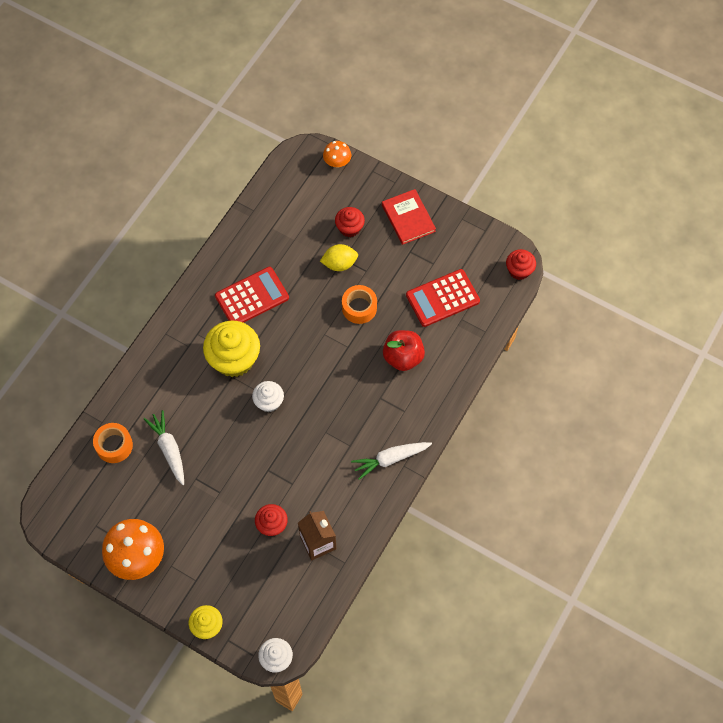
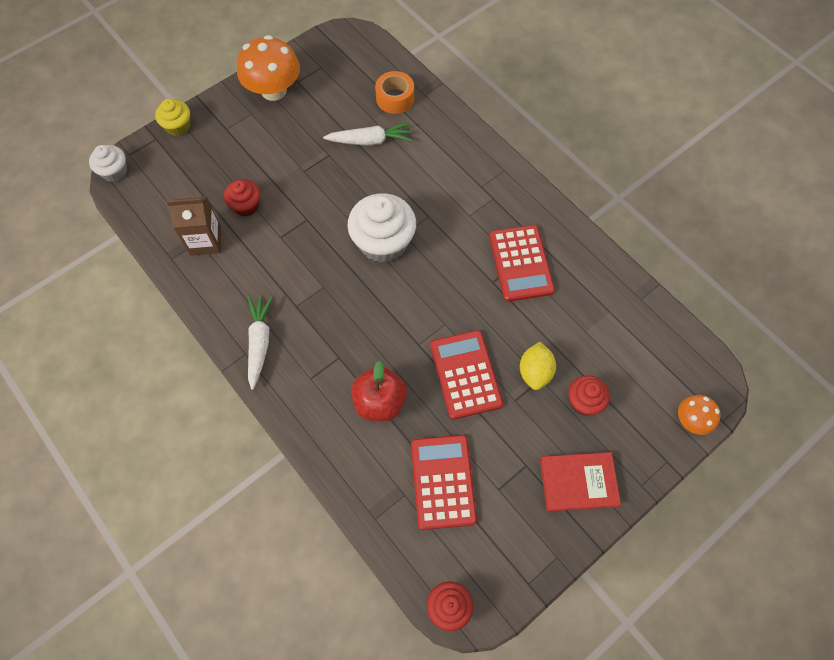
camera: 110 degrees right, 0 degrees up
yellow cupcake [203,320,260,377] -> none
white cupcake [252,381,284,412] -> white cupcake [348,193,416,263], size x1.81
orange tape [342,285,377,324] -> red calculator [430,330,503,420]

